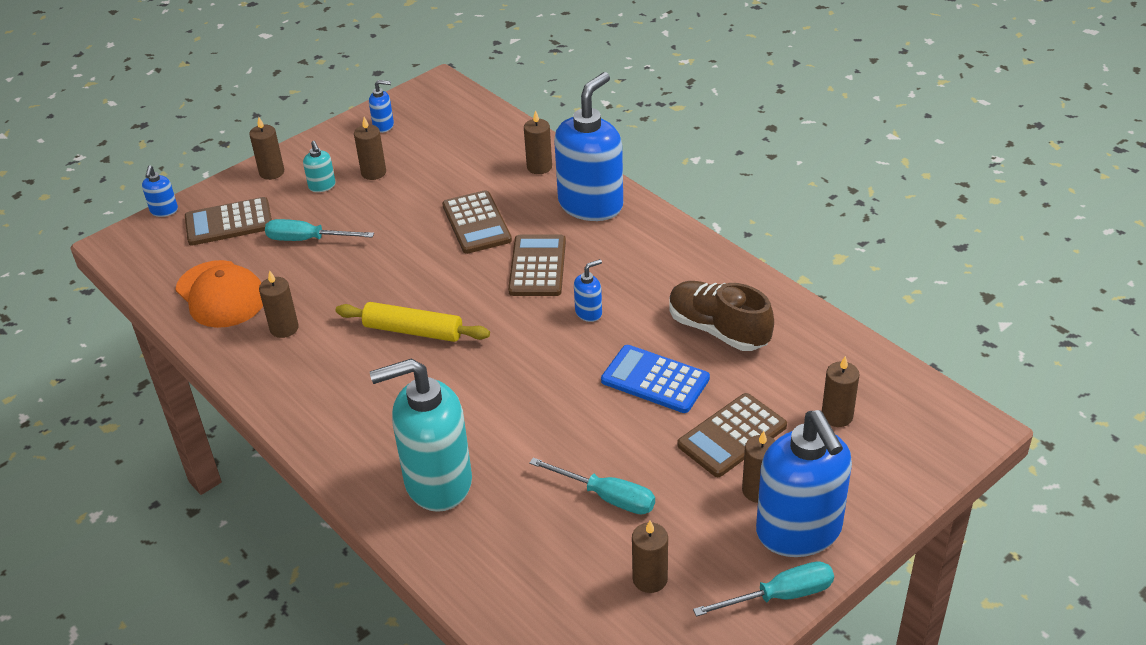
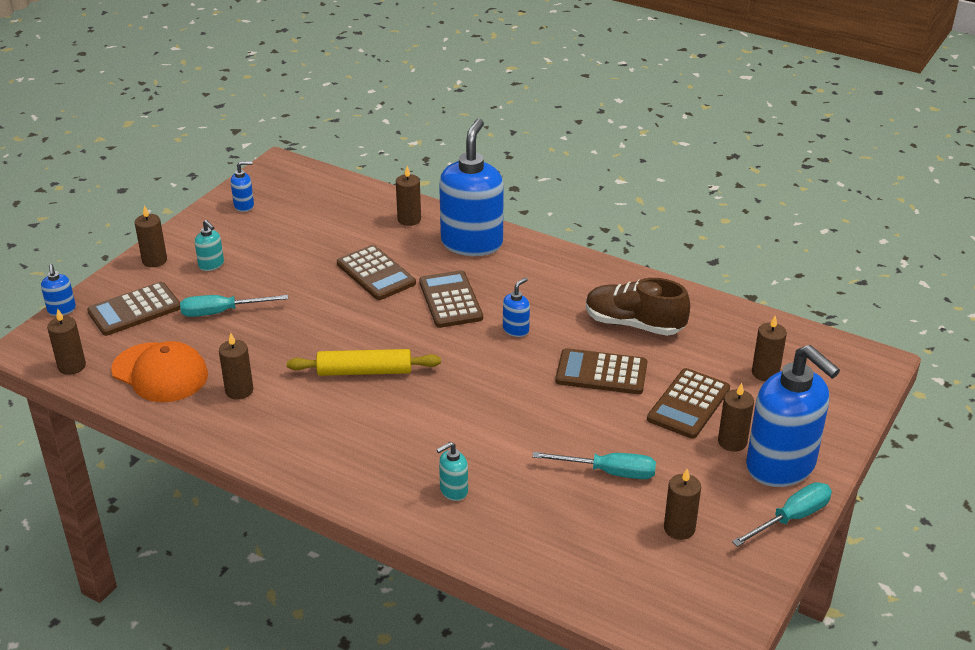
camera: 20 degrees left, 5 degrees down
brown candle [354,117,386,180] -> brown candle moved to [47,309,86,375]
turquoise soap dispenser [370,359,472,512] -> turquoise soap dispenser [436,442,468,501], size x0.42
blue calculator [601,345,710,413] -> brown calculator [556,348,647,394]

